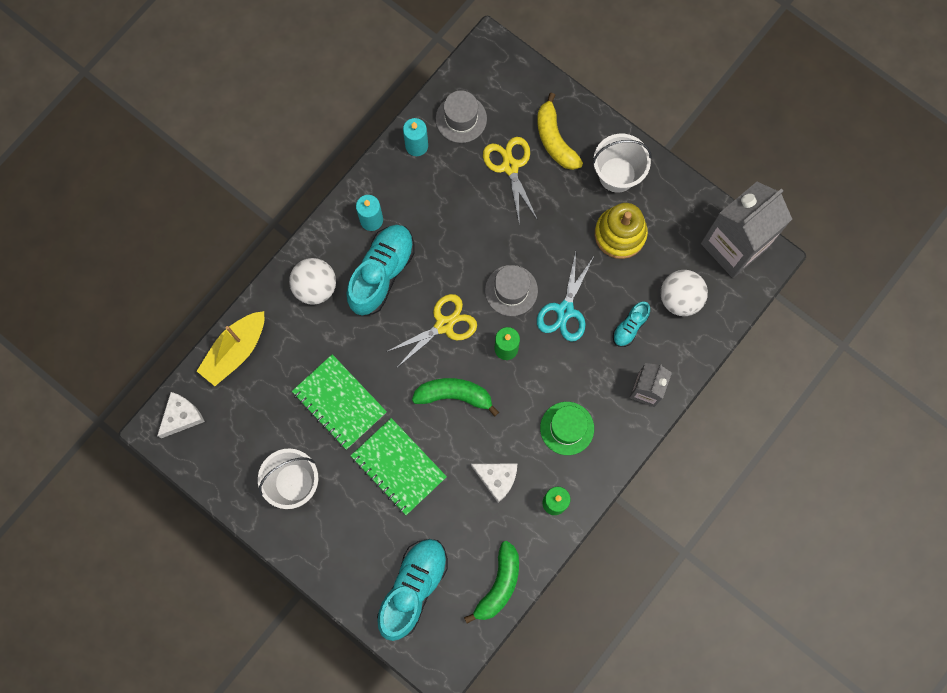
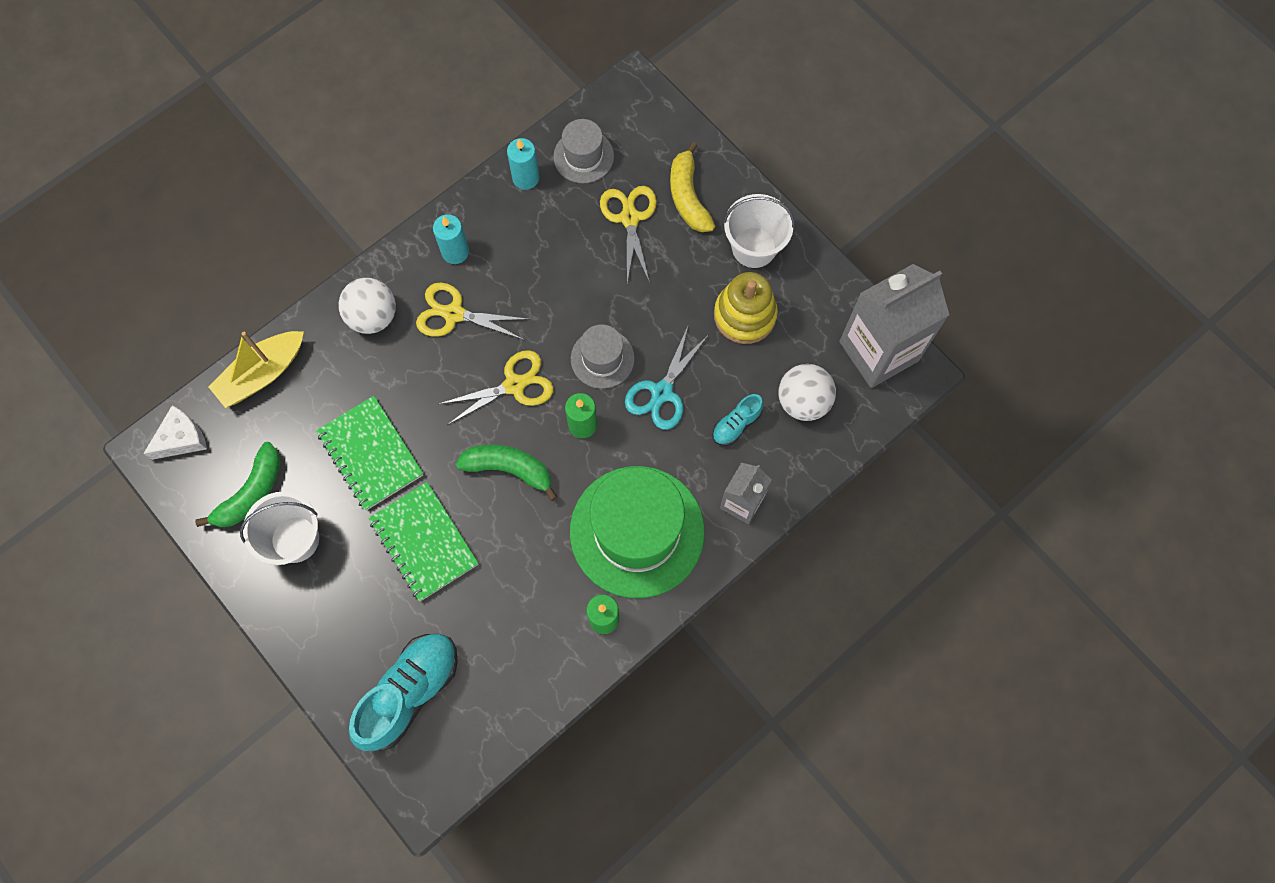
camera: 10 degrees right, 5 degrees down
turquoise shoe [346,225,414,315] -> yellow scissors [416,283,528,340]
green banana [464,541,519,624] -> green banana moved to [195,442,281,527]
white cheese [471,464,517,503] -> none
green hat [540,402,594,455] -> green hat [570,466,705,598], size x2.02

